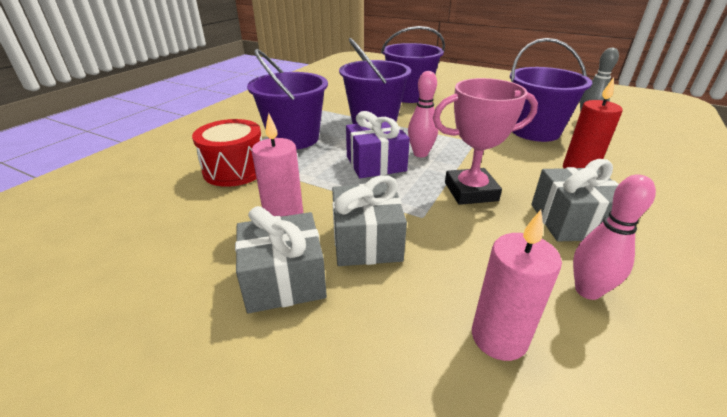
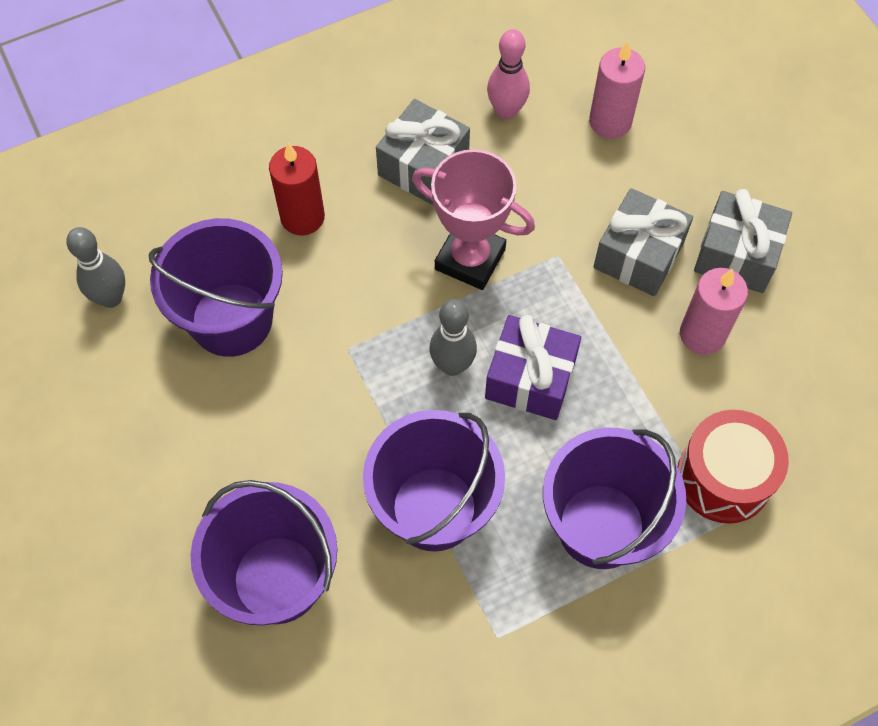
camera: 145 degrees left, 30 degrees up
pink bowling pin [408,71,438,157] -> grey bowling pin [430,299,477,376]

